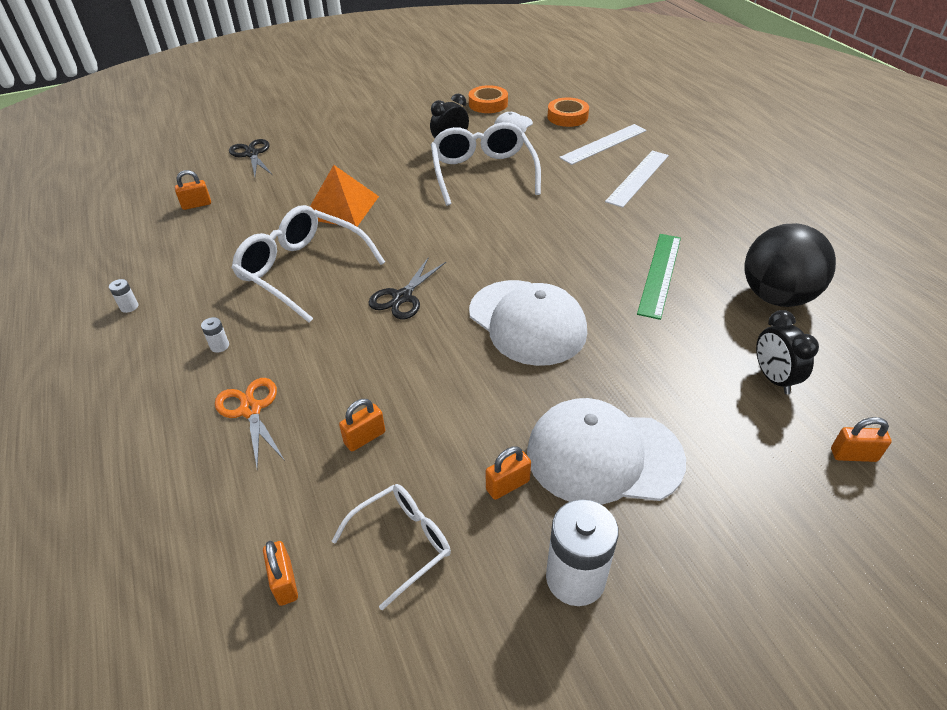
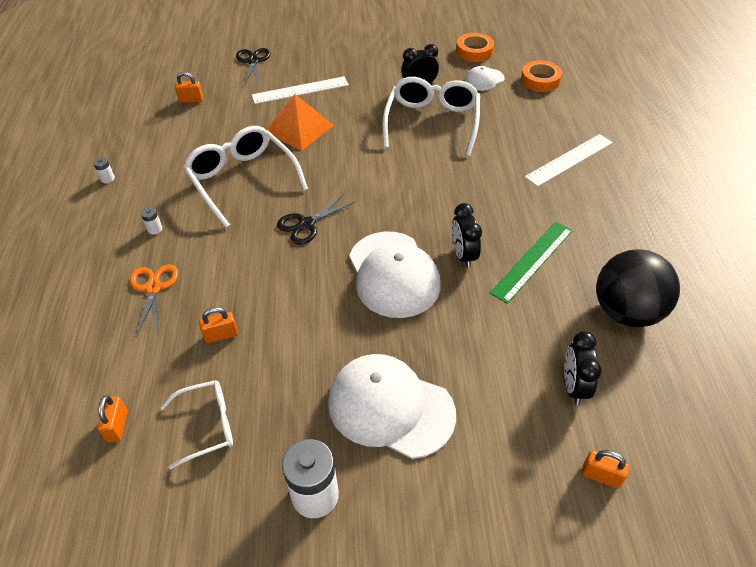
camera: 20 degrees right, 5 degrees up
orange padlock [486,446,531,500] -> none
white ruler [559,124,647,165] -> white ruler moved to [252,76,349,104]
none -> black clock [452,203,482,268]

